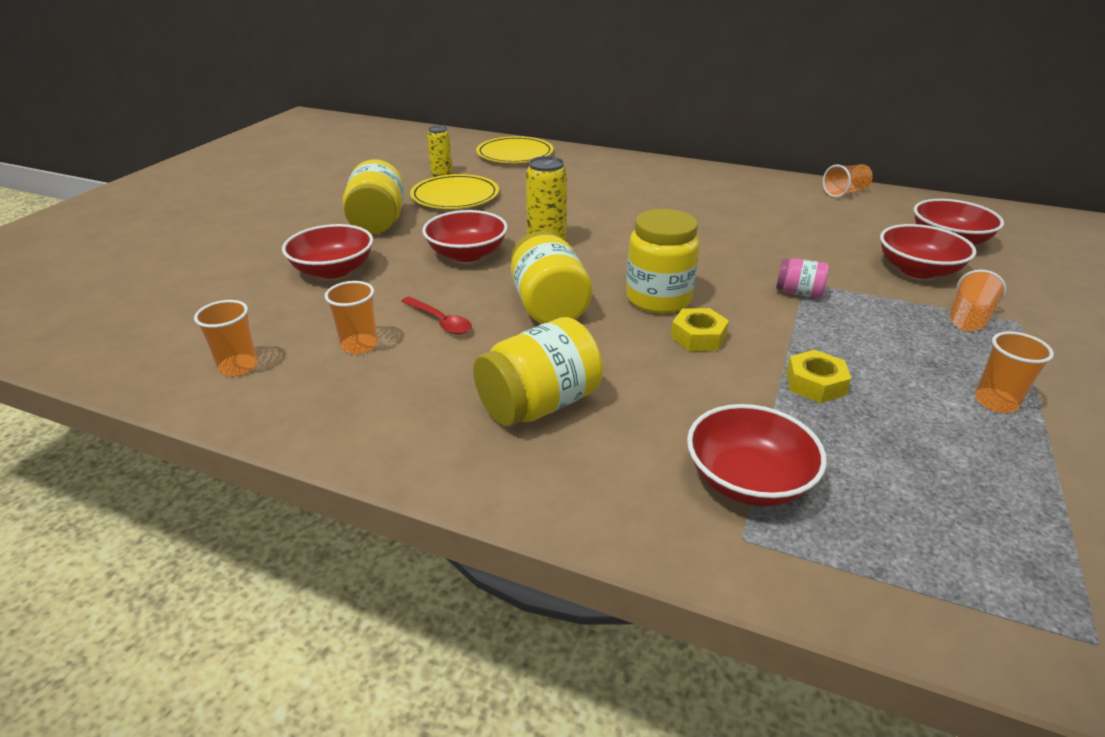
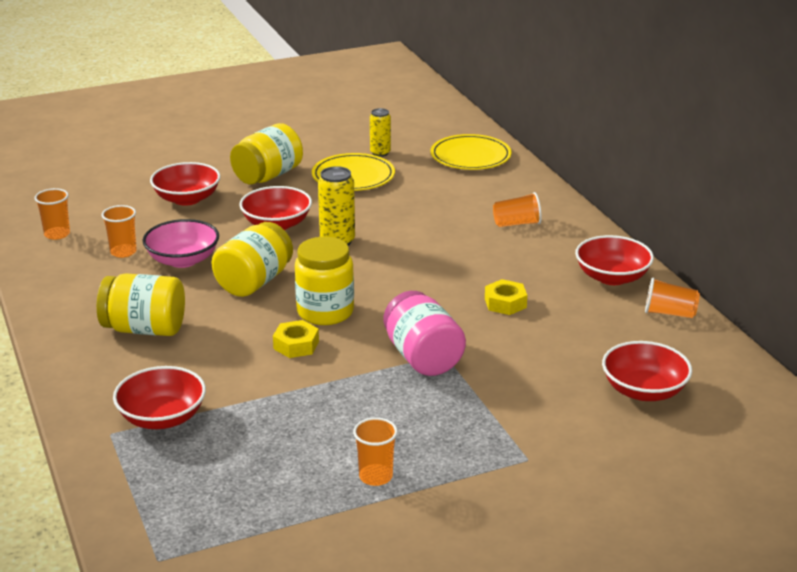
camera: 45 degrees right, 5 degrees down
red spoon [401,297,472,334] -> pink bowl [142,219,219,268]
pink jar [776,258,829,298] -> pink jar [384,291,466,376], size x1.87
yellow nut [786,350,851,403] -> yellow nut moved to [485,279,527,315]
red bowl [880,224,976,279] -> red bowl moved to [575,235,654,285]
orange cup [950,270,1006,331] -> orange cup moved to [493,192,542,227]

